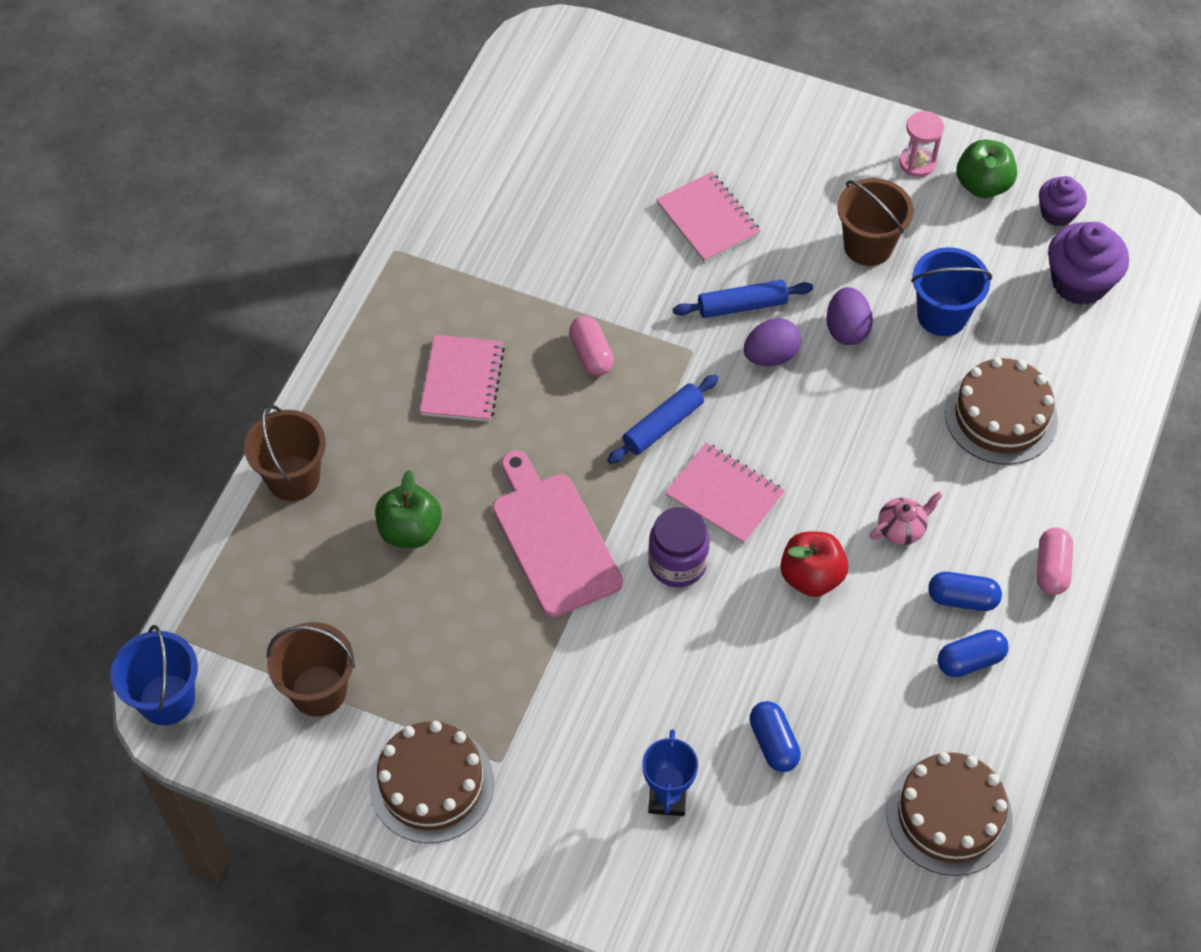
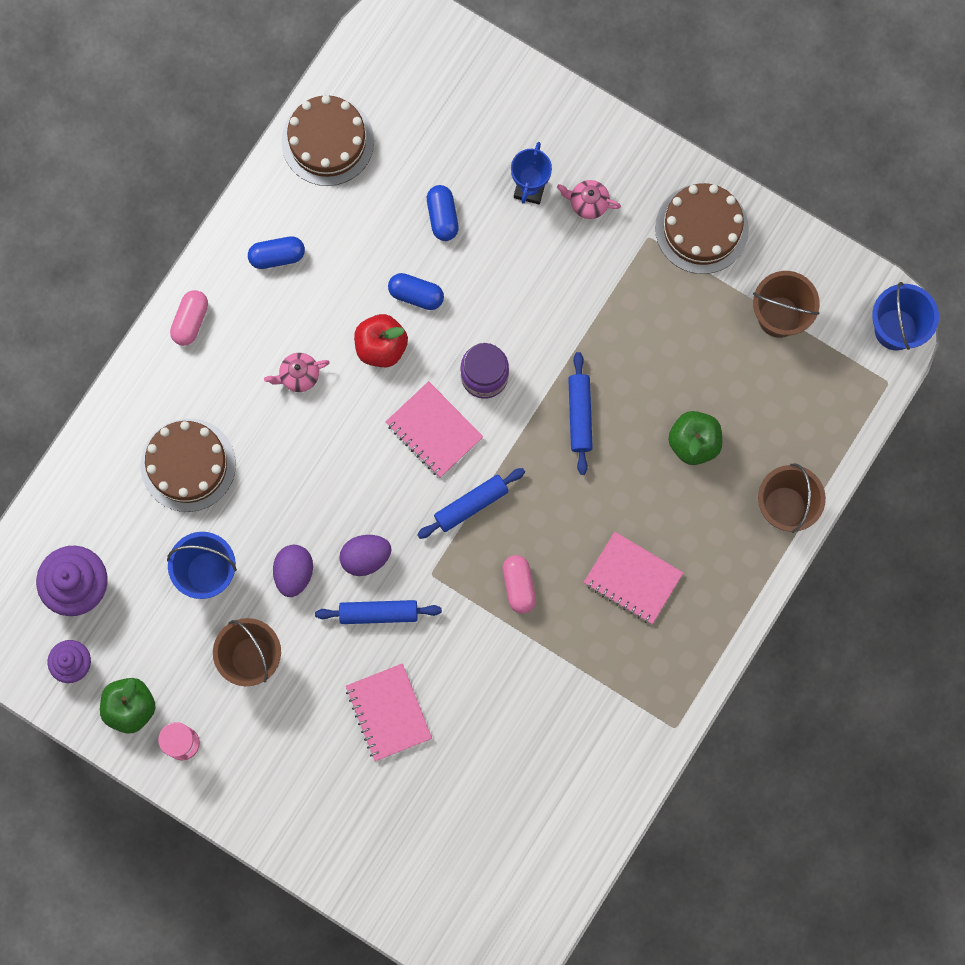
camera: 170 degrees left, 20 degrees up
pink notebook [420,335,505,422] -> pink notebook turned 75 degrees counterclockwise [584,532,683,624]
pink cutting board [492,450,623,617] -> blue rolling pin [568,352,593,475]
blue capsule [928,572,1002,611] -> blue capsule moved to [388,273,444,310]
none -> pink teapot [557,180,621,219]

